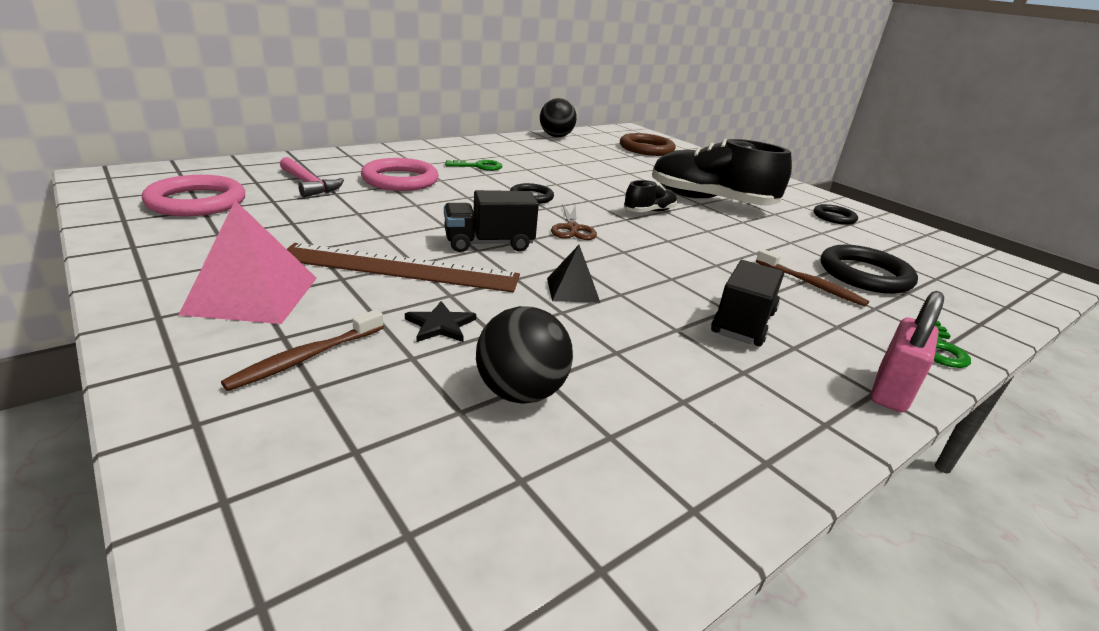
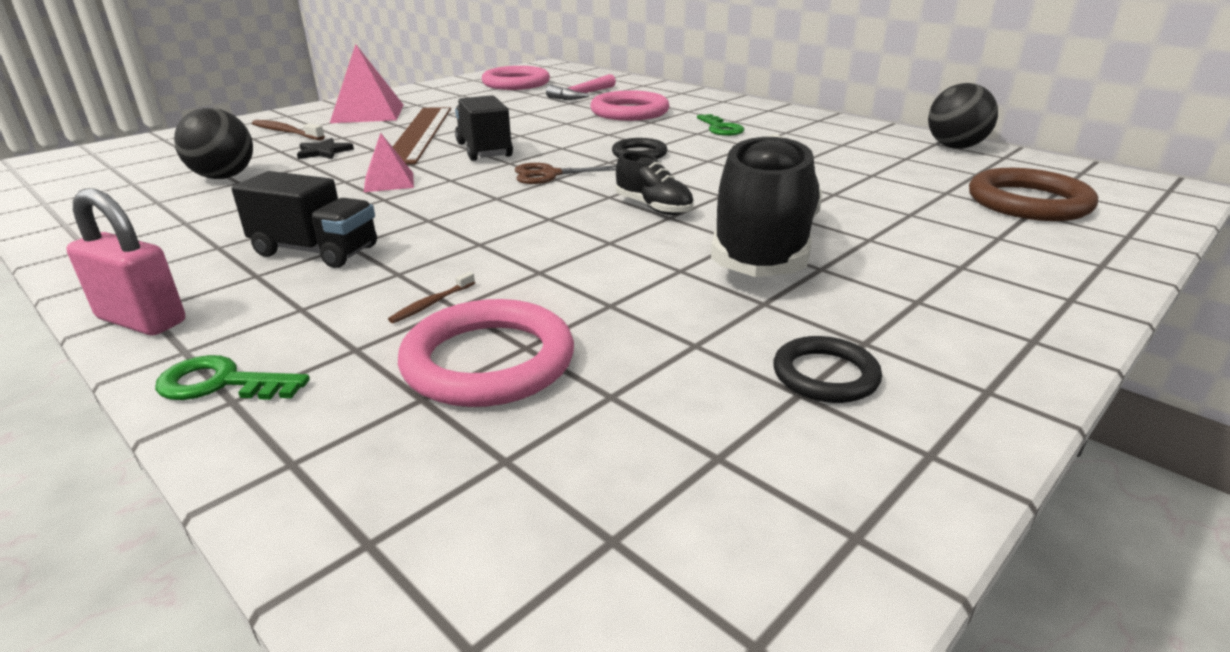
camera: 85 degrees right, 0 degrees up
black pyramid [547,245,600,303] -> pink pyramid [364,133,414,192]
brown toothbrush [756,249,869,307] -> brown toothbrush [388,272,475,323], size x0.57
black ring [821,245,918,294] -> pink ring [398,299,574,407]

